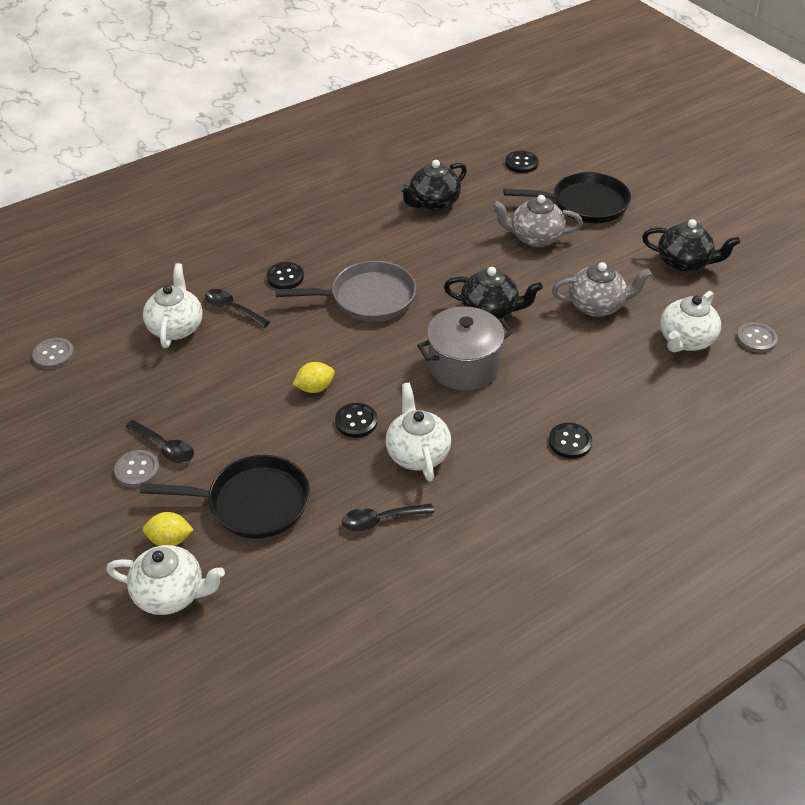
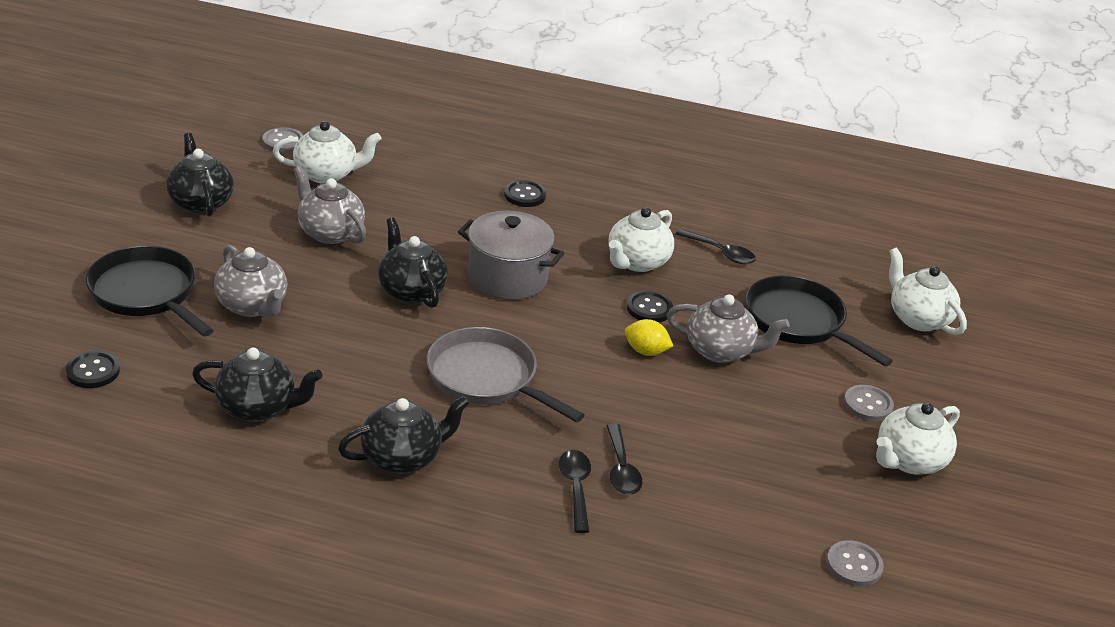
camera: 135 degrees left, 10 degrees down
black spoon [125,420,194,463] -> black spoon moved to [559,450,591,533]
white teapot [143,263,203,348] -> white teapot moved to [876,402,960,474]
yellow lemon [143,512,194,546] -> none
black button [267,262,304,289] -> none
none -> black teapot [338,395,469,474]
none -> grey teapot [667,294,790,363]

